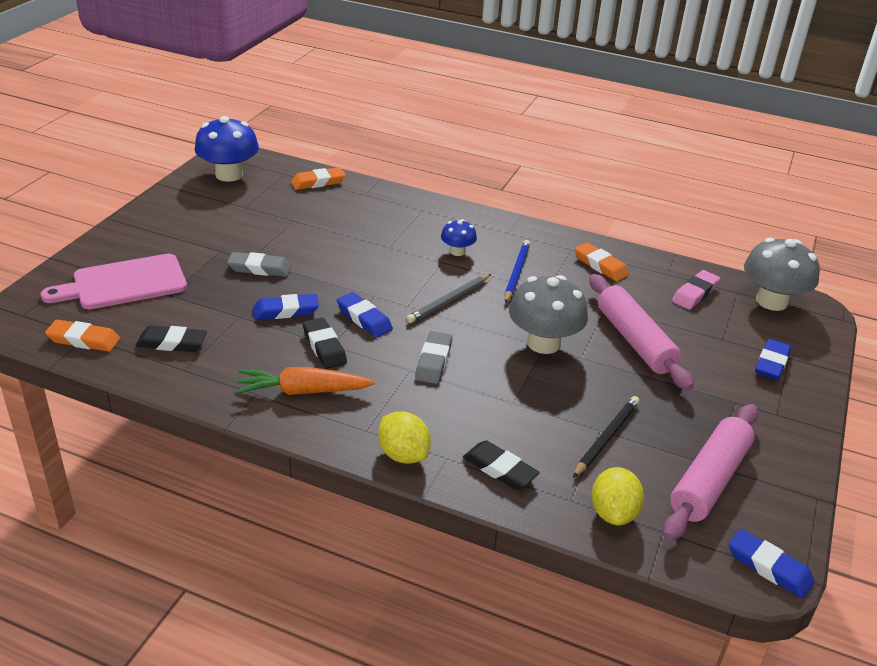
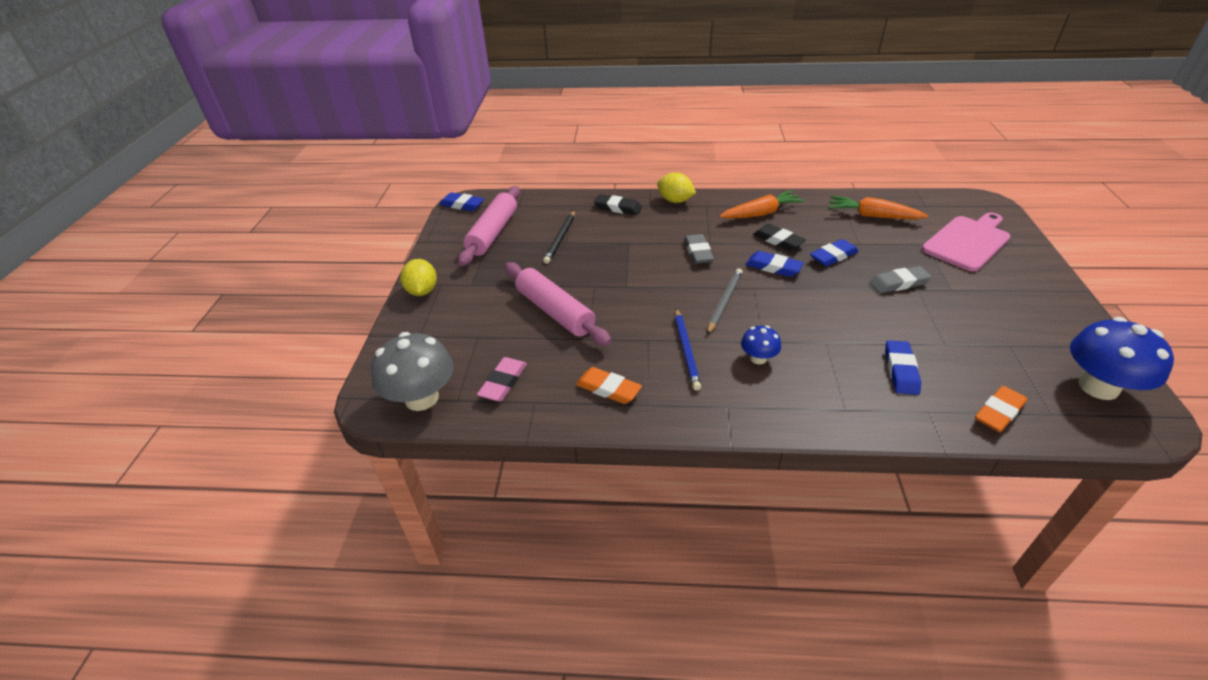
camera: 165 degrees right, 5 degrees up
orange eraser [45,320,120,352] -> none
black eraser [135,325,207,352] -> orange carrot [828,196,928,220]
grey mushroom [509,275,588,354] -> none
yellow lemon [591,467,644,525] -> yellow lemon moved to [400,259,437,296]
blue eraser [755,339,791,380] -> blue eraser moved to [885,340,921,395]

